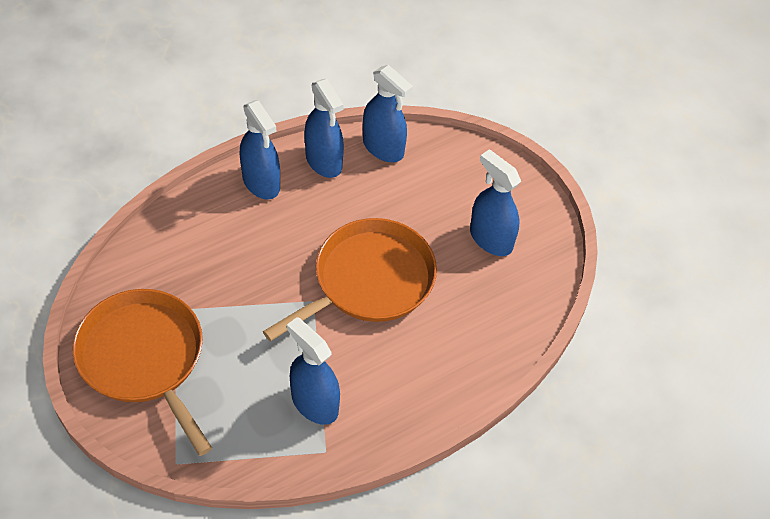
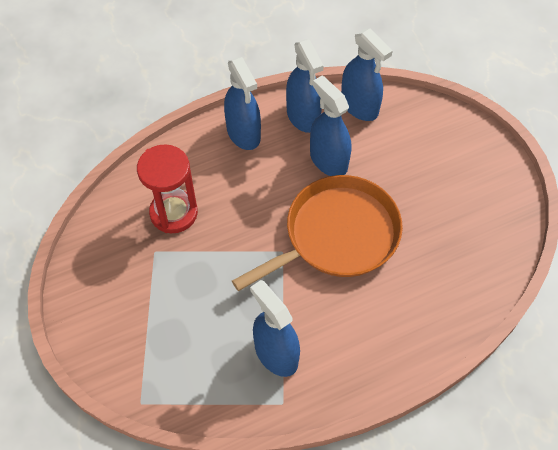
camera: 10 degrees right, 5 degrees up
orange pan [73,289,212,456] -> none
blue spray bottle [470,150,521,256] -> blue spray bottle moved to [310,76,351,176]
none -> red hourglass [137,145,198,233]

